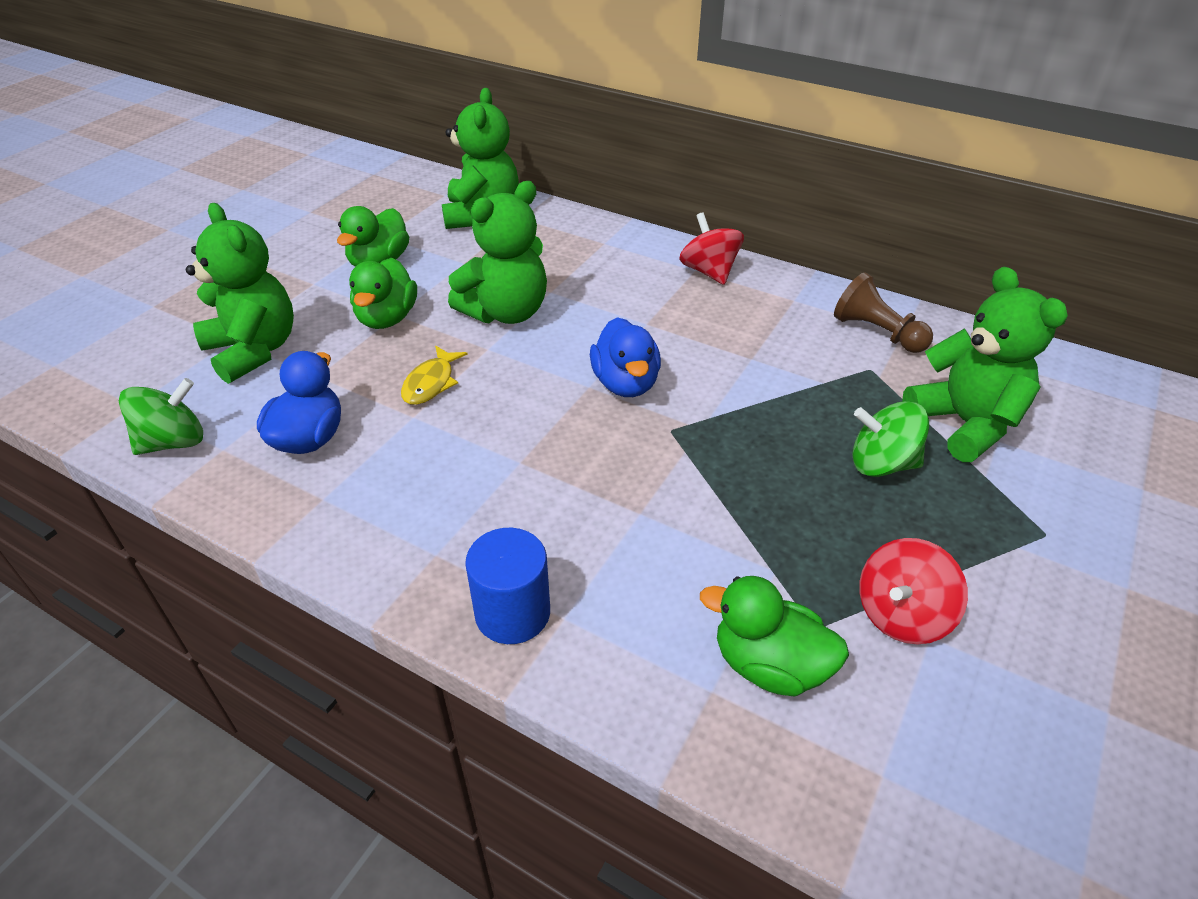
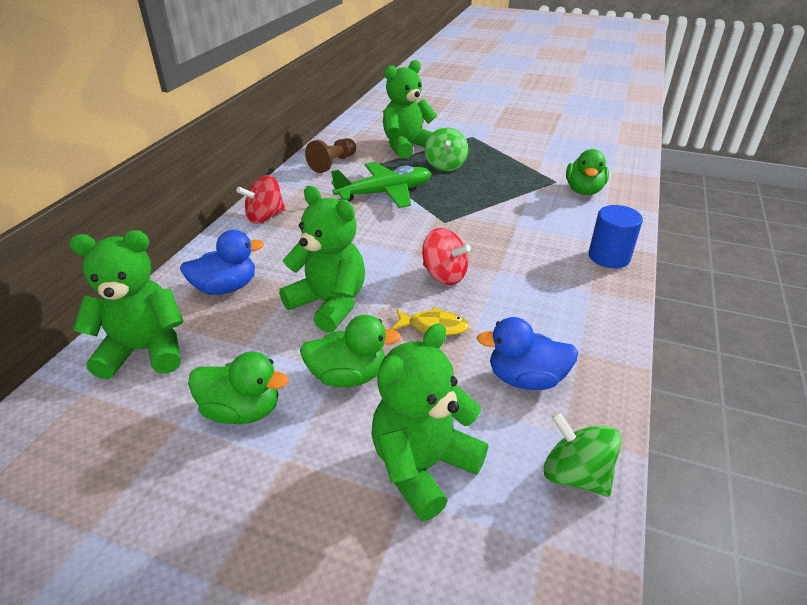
camera: 100 degrees left, 5 degrees down
blue duck [590,317,661,397] -> blue duck moved to [180,230,264,295]
red spinning top [859,538,968,644] -> red spinning top moved to [422,228,471,285]
none -> green plane [331,162,431,208]

